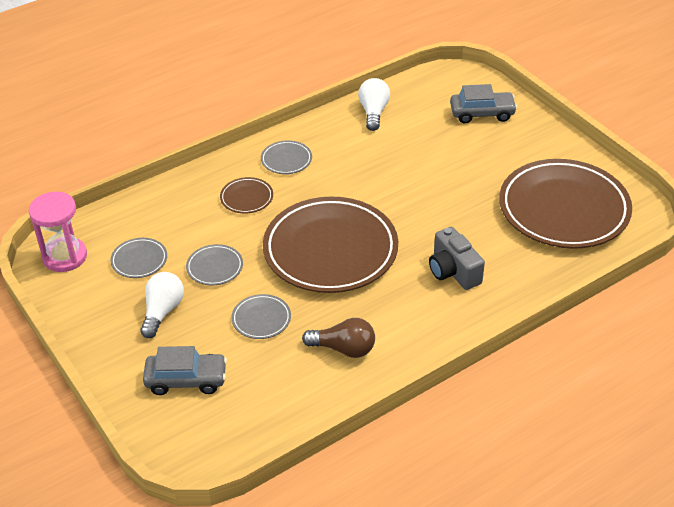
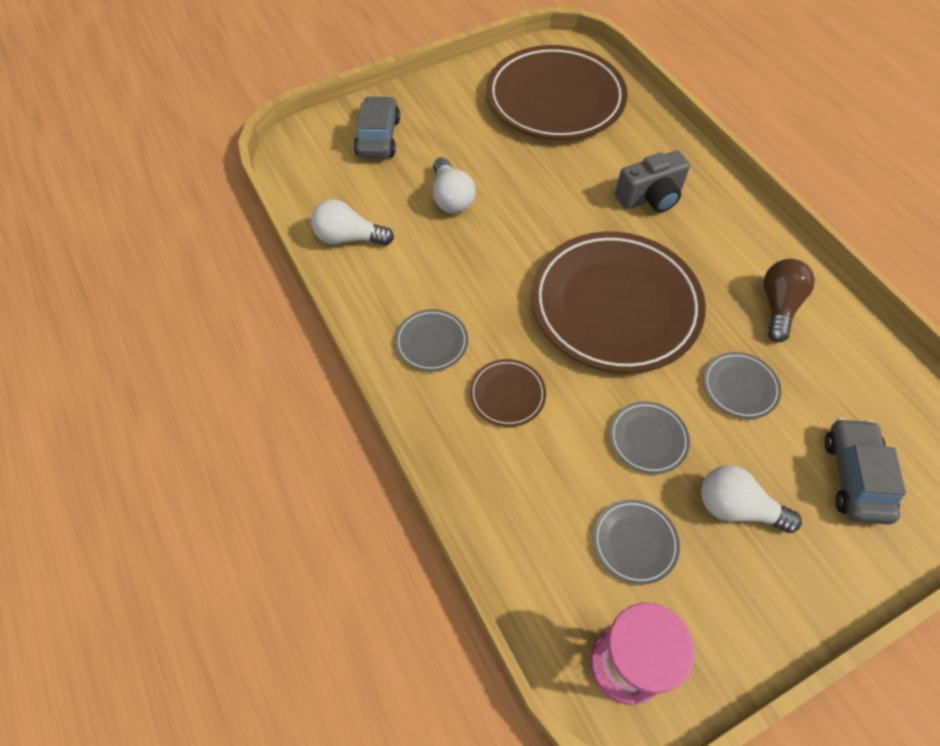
camera: 85 degrees left, 15 degrees up
none -> white light bulb [433,157,476,213]

